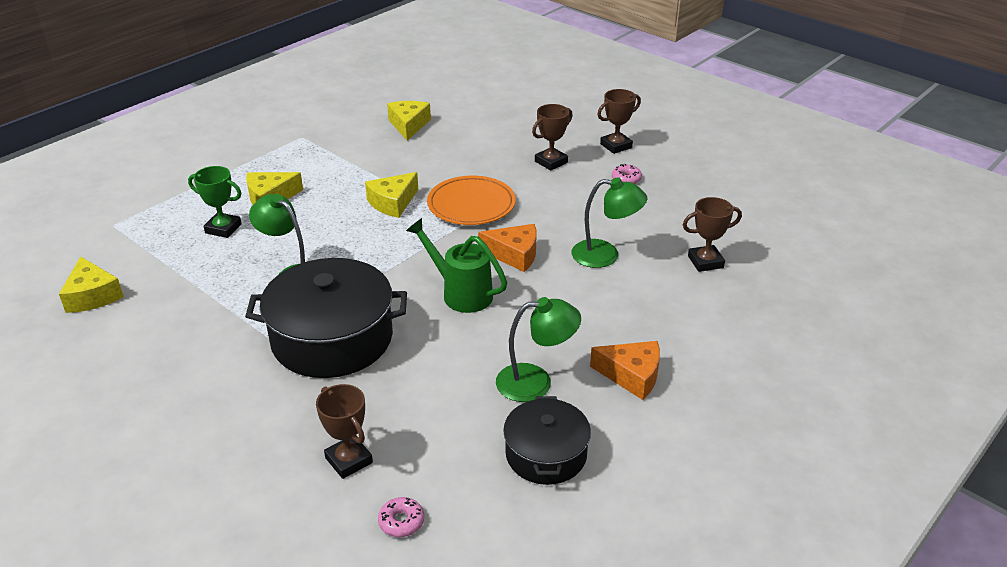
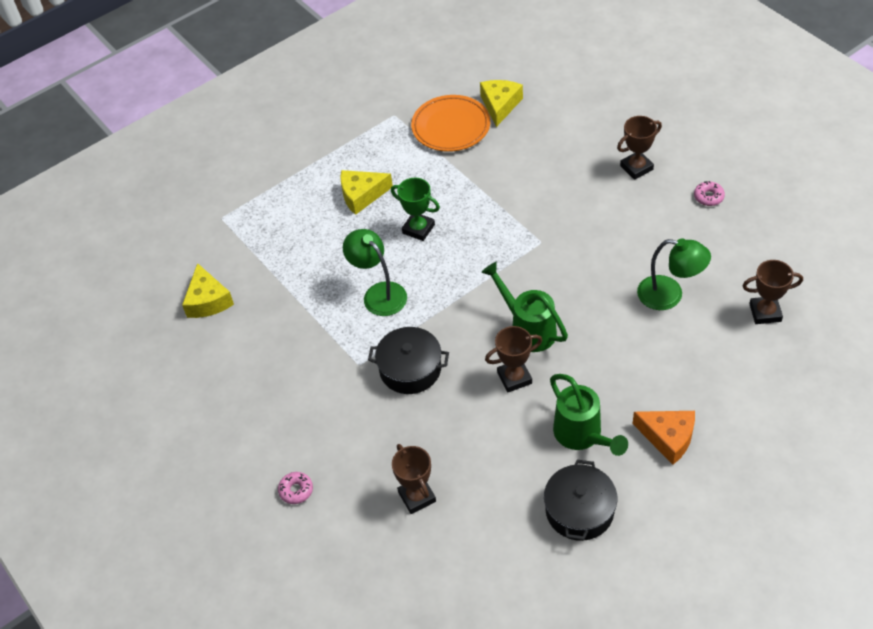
camera: 15 degrees right, 15 degrees up
green trophy [188,166,242,238] -> green trophy moved to [391,178,440,241]
black pot [245,258,407,378] -> black pot [368,327,449,394], size x0.59
yellow cheese [365,172,418,218] -> none
pink donut [378,497,424,537] -> pink donut moved to [278,472,313,504]
orange plate [427,176,516,225] -> orange plate moved to [411,95,490,152]
orange cheese [478,224,536,272] -> none
green lamp [496,297,581,402] -> green watering can [550,374,628,456]
brown trophy [597,89,641,154] -> brown trophy moved to [485,326,542,392]

